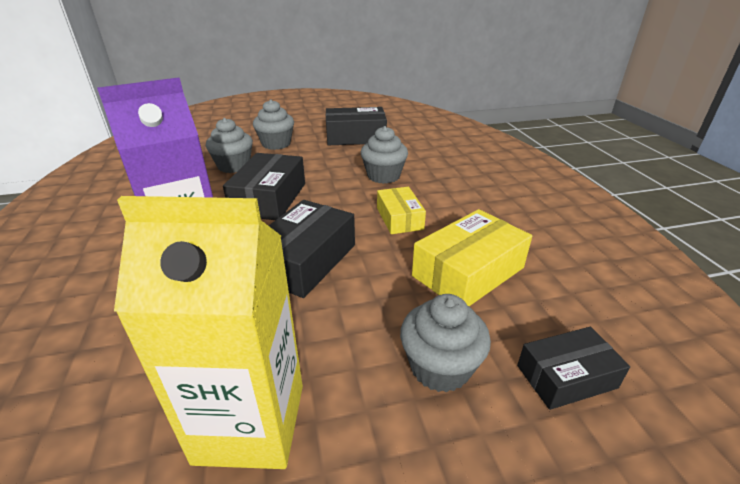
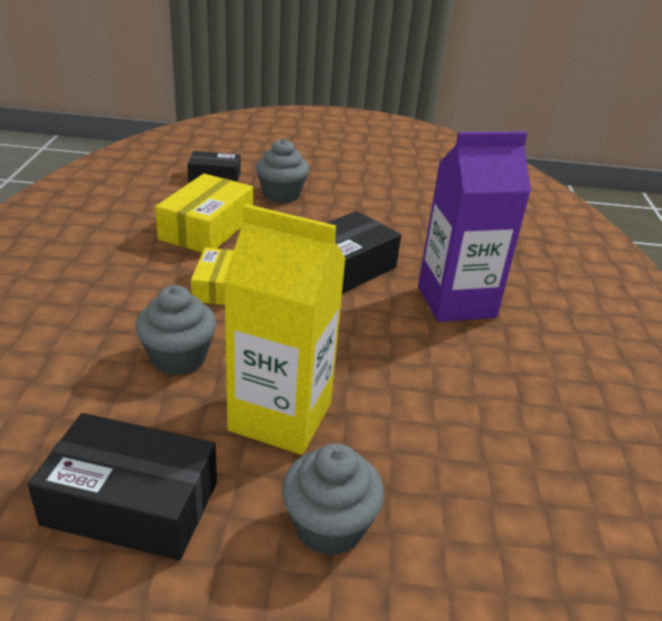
camera: 165 degrees left, 0 degrees up
yellow carton [114,196,303,469] -> yellow carton moved to [224,204,346,455]
grey cupcake [206,118,253,173] -> none
black box [223,153,305,220] -> none
yellow box [412,209,532,306] -> yellow box turned 45 degrees counterclockwise [155,174,253,253]

